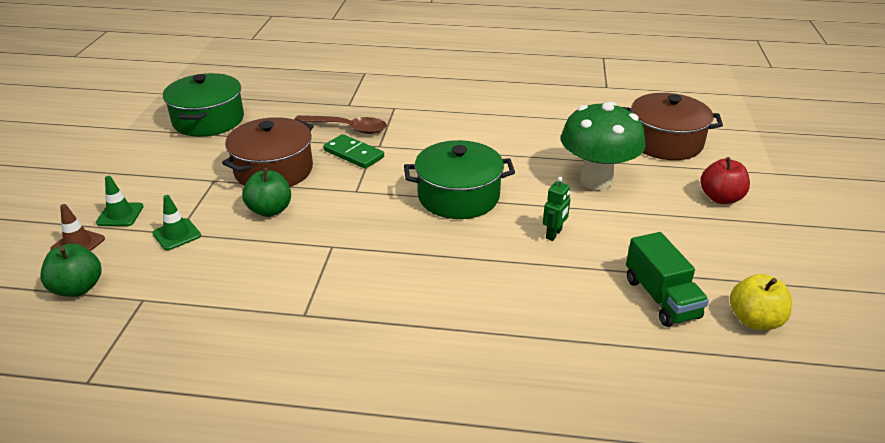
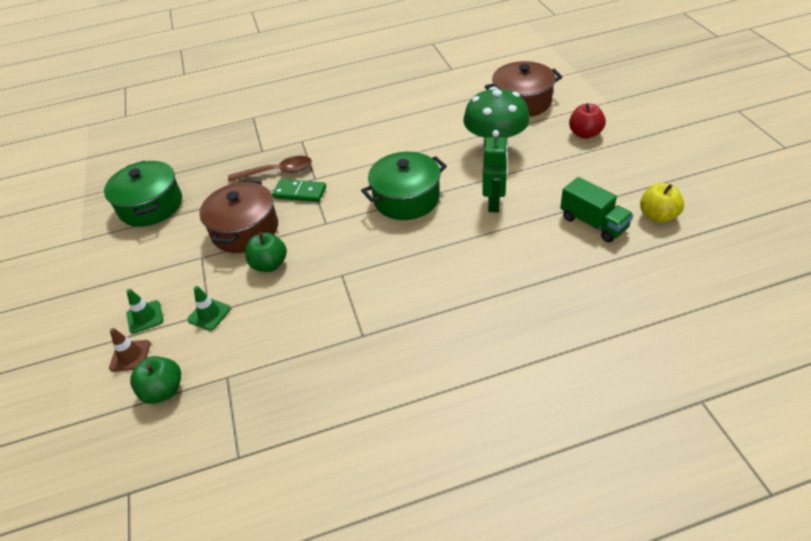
camera: 20 degrees left, 10 degrees up
green robot [543,177,571,241] -> green robot [483,130,508,212], size x1.63

